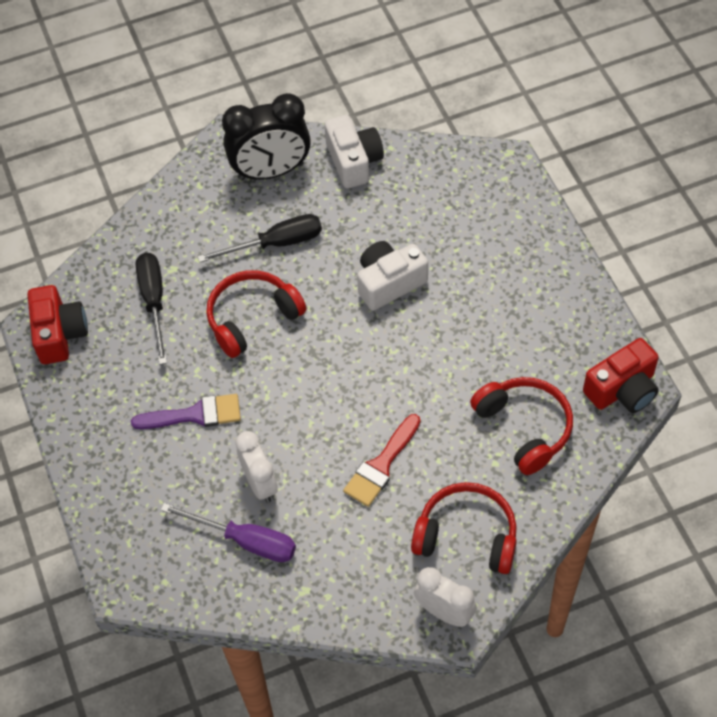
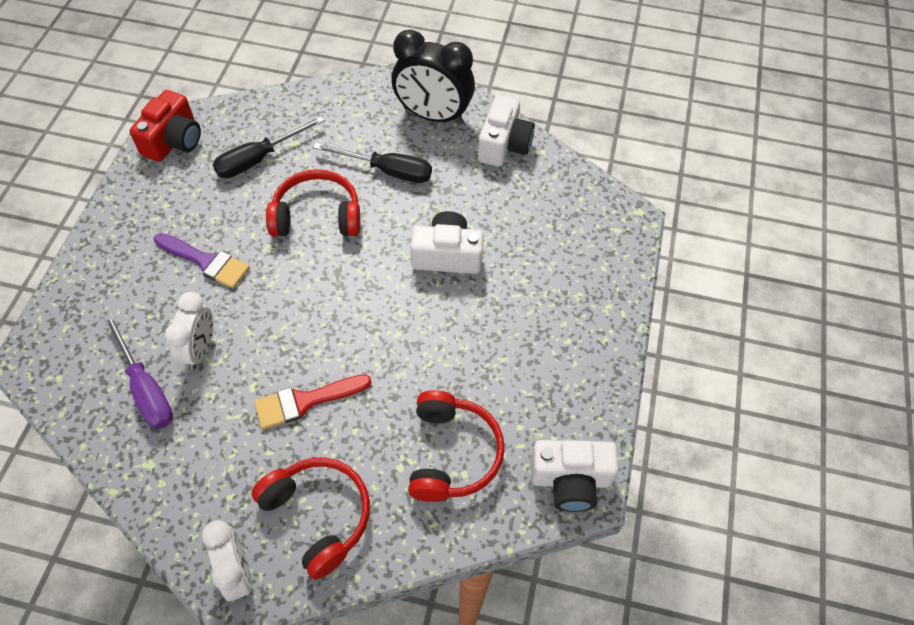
camera: 30 degrees right, 0 degrees up
black screwdriver [136,253,167,365] -> black screwdriver turned 150 degrees counterclockwise [213,116,325,178]
red camera [583,338,659,413] -> white camera [530,440,619,512]

